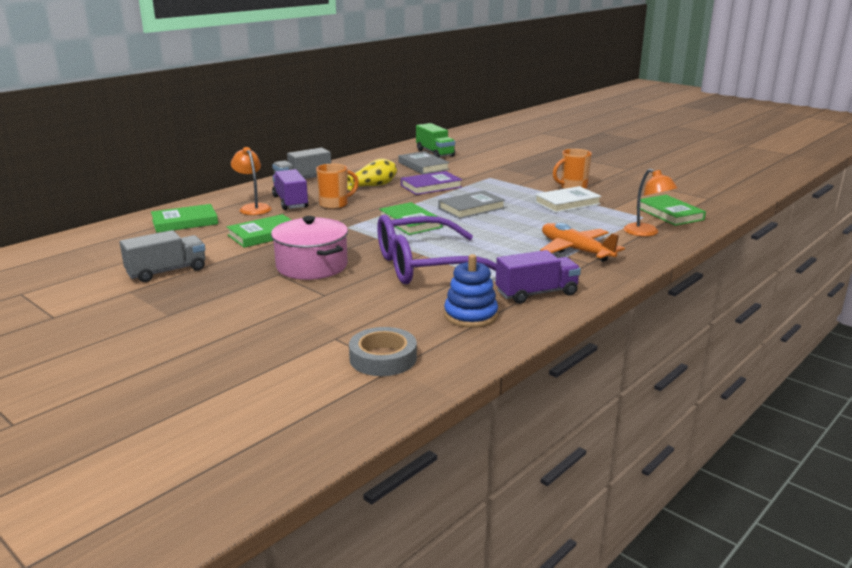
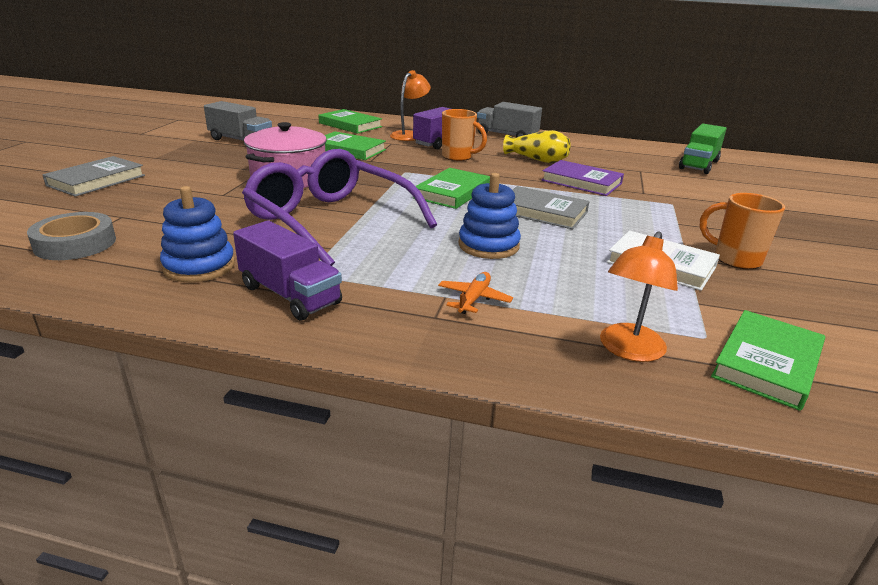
camera: 60 degrees right, 5 degrees up
grey book [398,151,450,174] -> grey book moved to [42,156,145,197]
orange plane [540,223,625,262] -> orange plane [438,272,513,314], size x0.53
none -> blue stacking toy [458,173,521,259]

